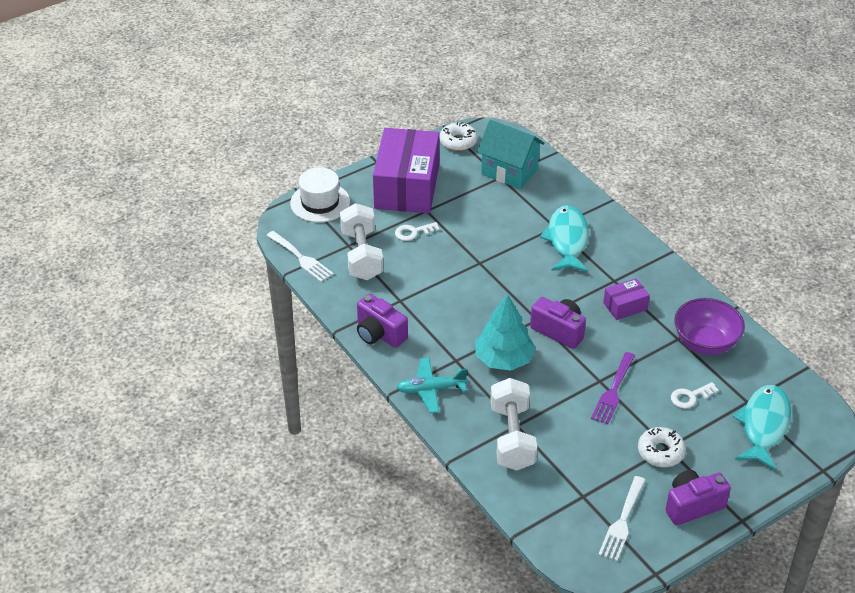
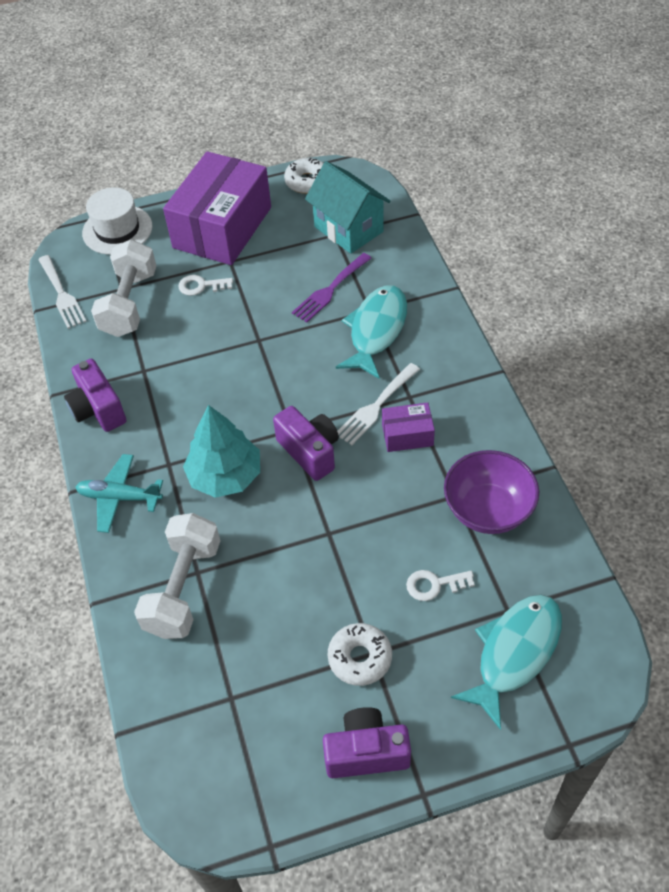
camera: 20 degrees right, 10 degrees up
purple fork [591,352,635,424] -> purple fork moved to [292,253,372,323]
white fork [598,476,646,561] -> white fork moved to [337,363,420,445]

